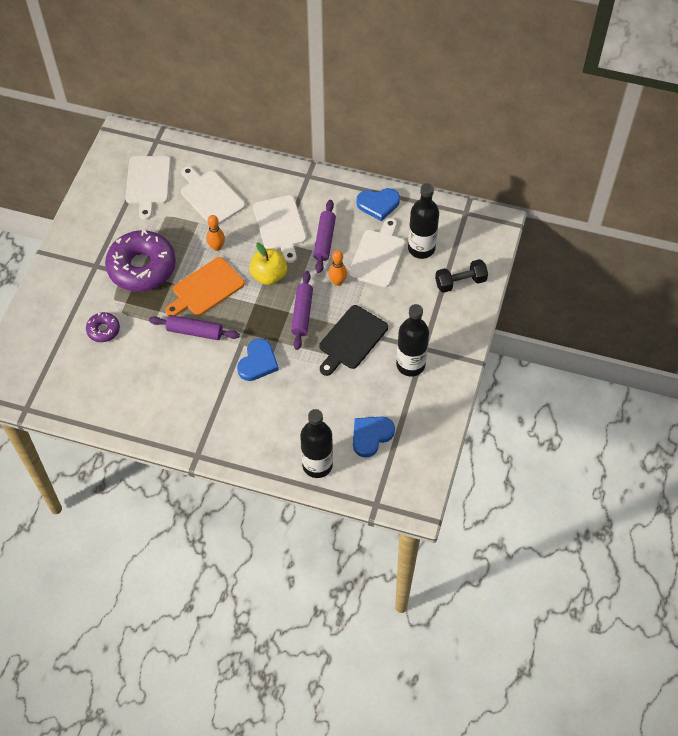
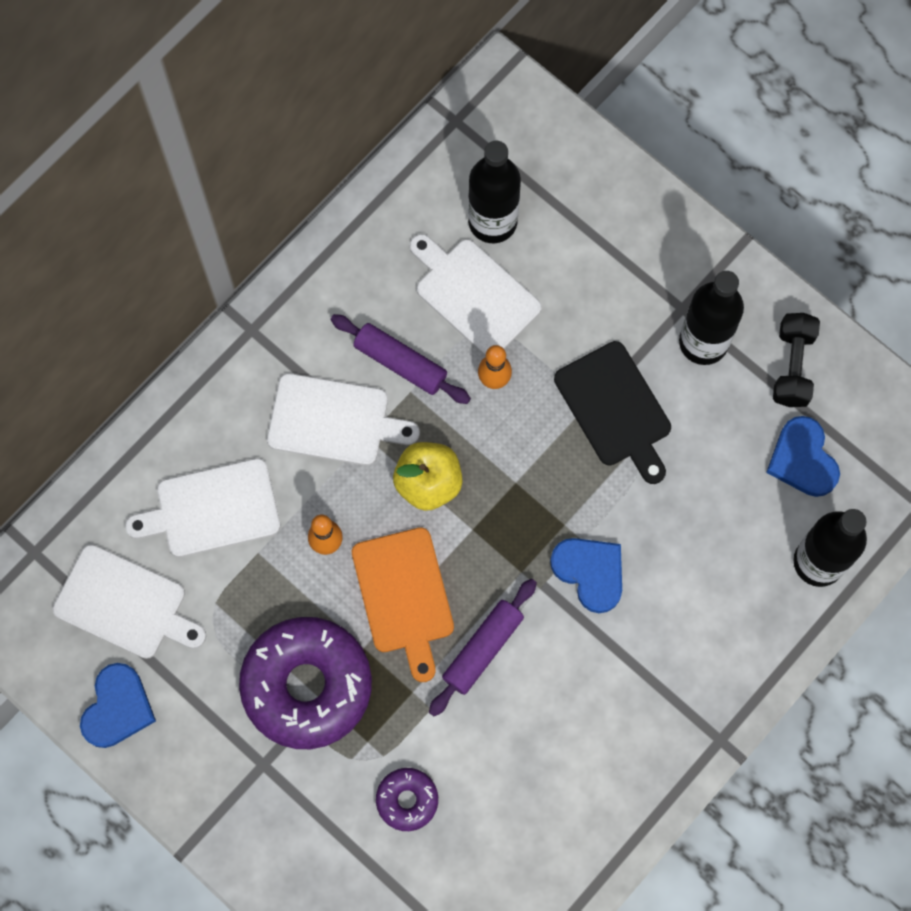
camera: 65 degrees left, 15 degrees up
purple rolling pin [291,271,313,350] -> none
blue heart [357,188,400,221] -> blue heart moved to [80,663,156,748]
black dumbbell [435,259,488,293] -> black dumbbell moved to [773,313,820,407]

